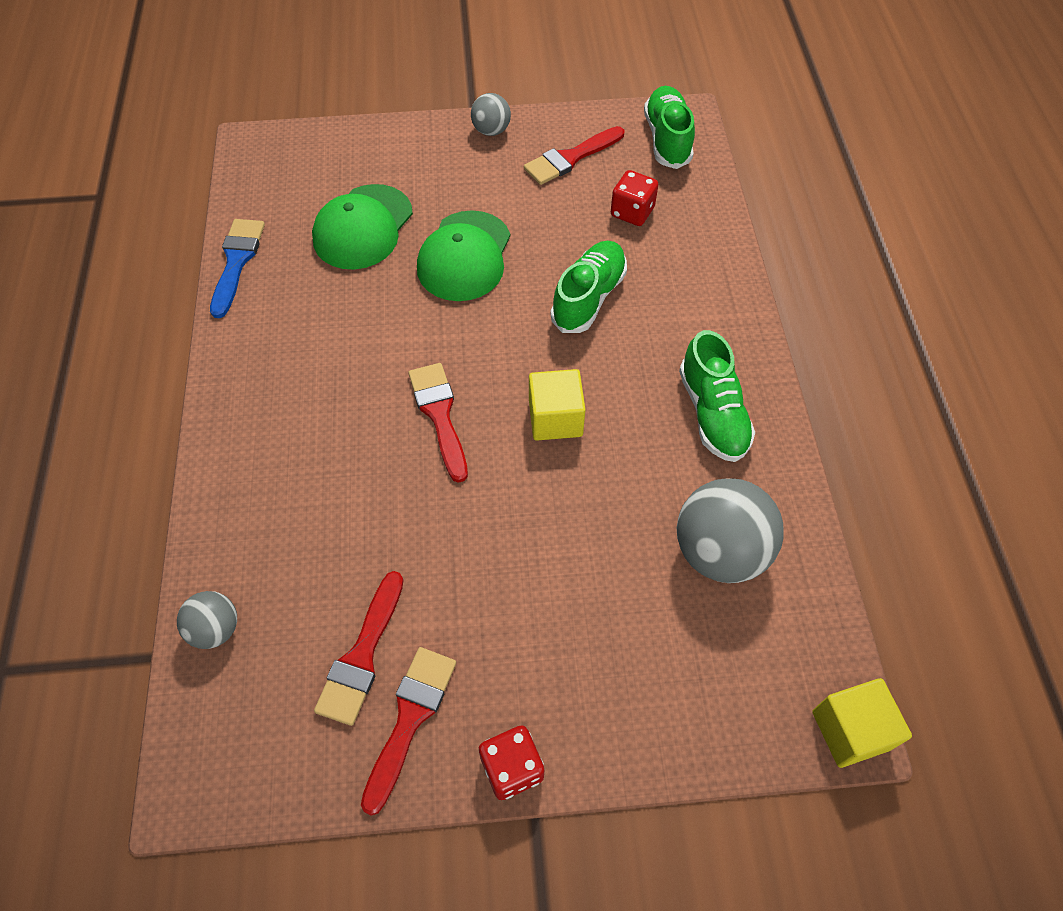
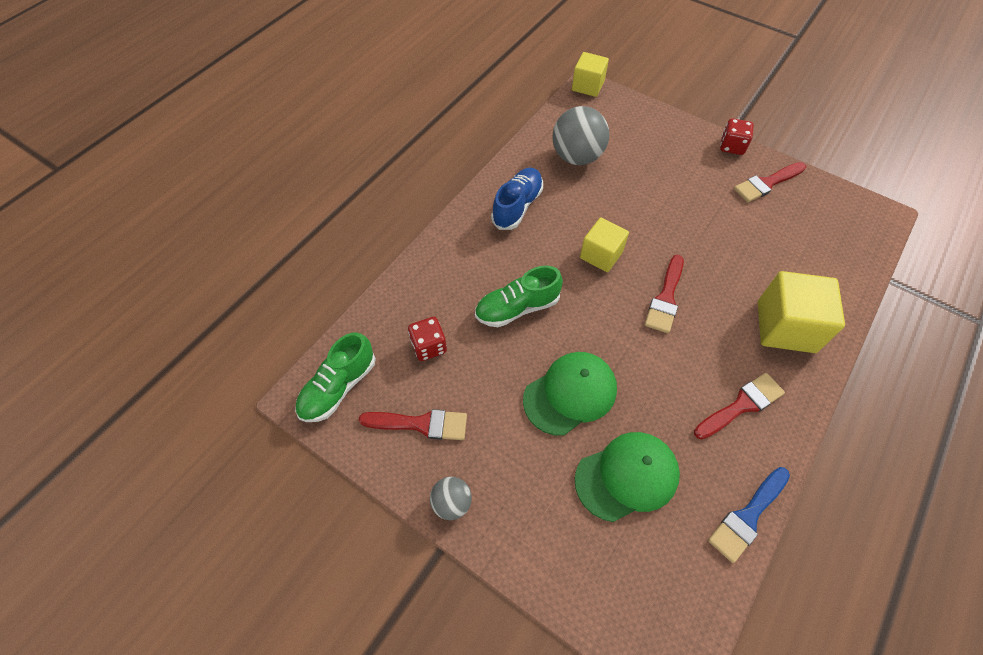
camera: 140 degrees left, 0 degrees up
grey ball [177,591,237,649] -> none
red brush [314,571,404,726] -> red brush moved to [694,373,785,440]
green shoe [679,330,755,462] -> blue shoe [491,168,543,230]
none -> yellow cube [758,271,845,353]

